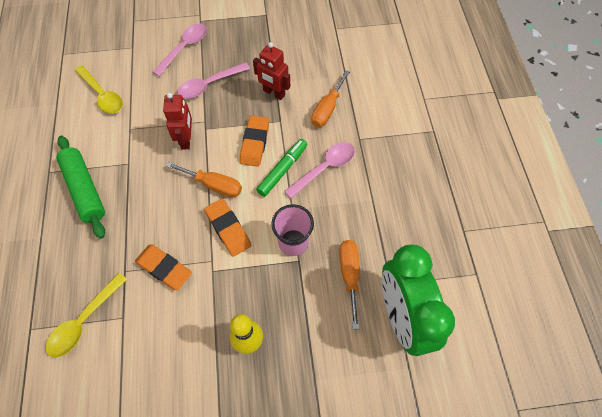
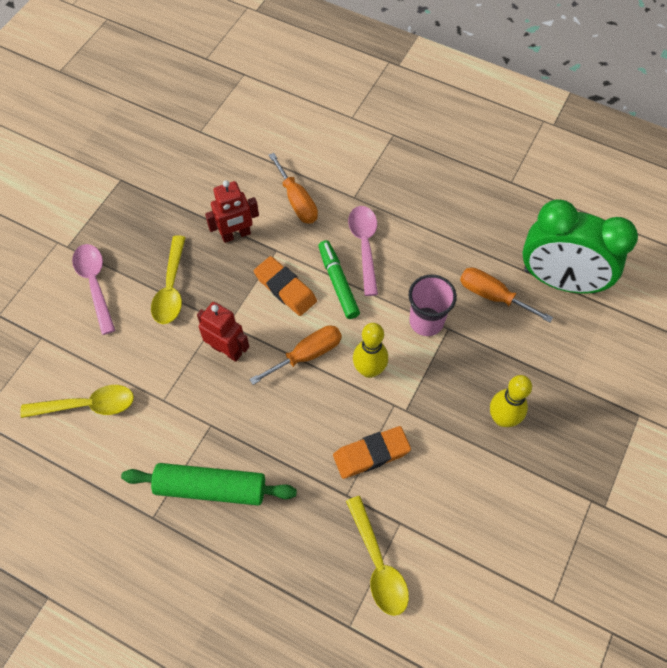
camera: 55 degrees left, 0 degrees up
pink spoon [177,62,250,99] -> yellow spoon [151,236,186,324]
orange eraser [204,199,251,257] -> yellow bowling pin [353,323,388,378]

